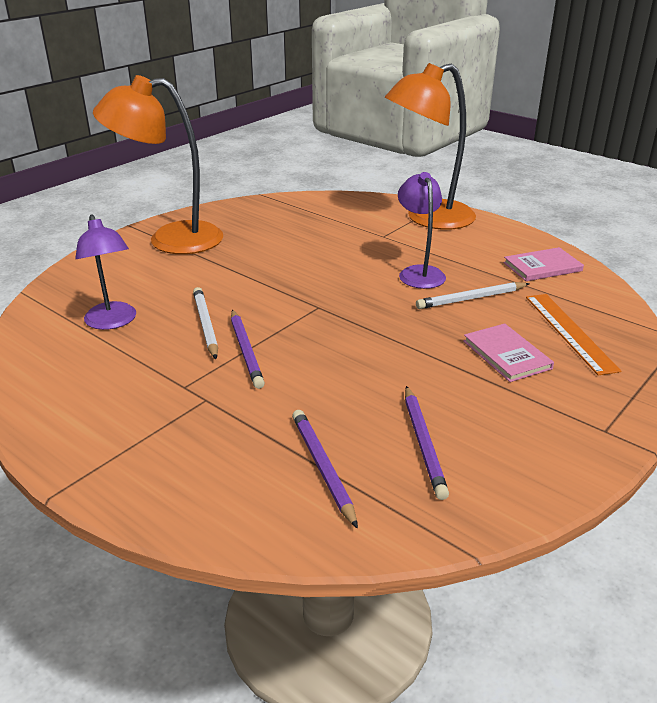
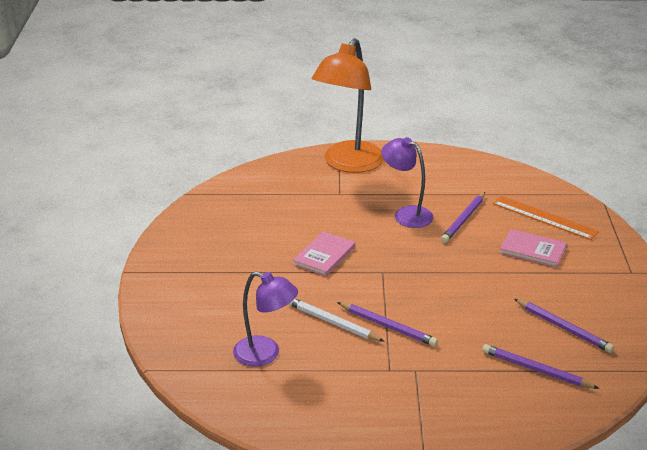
camera: 40 degrees left, 0 degrees up
orange lamp [93,75,223,254] -> none
white pencil [416,282,530,309] -> purple pencil [441,192,485,243]
pink book [503,247,584,281] -> pink book moved to [293,231,355,276]

